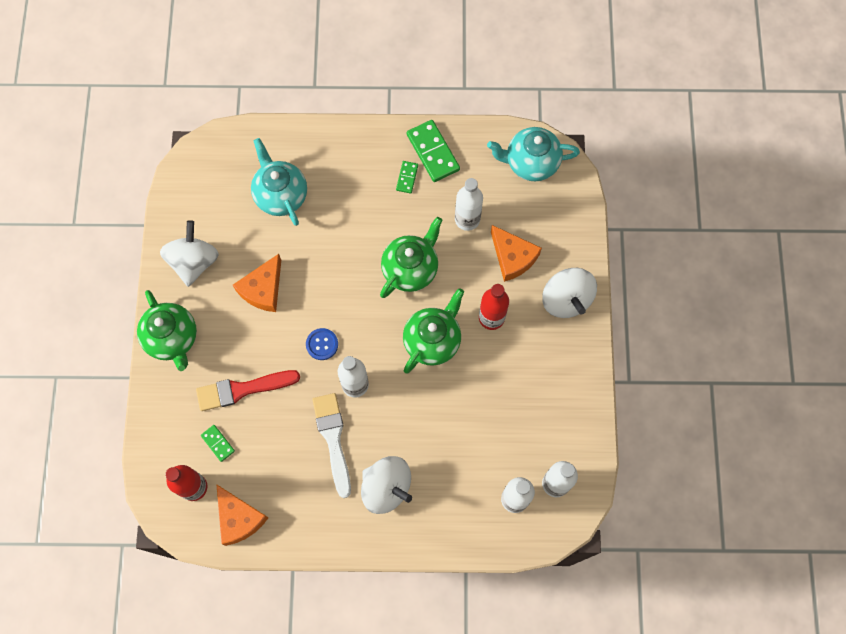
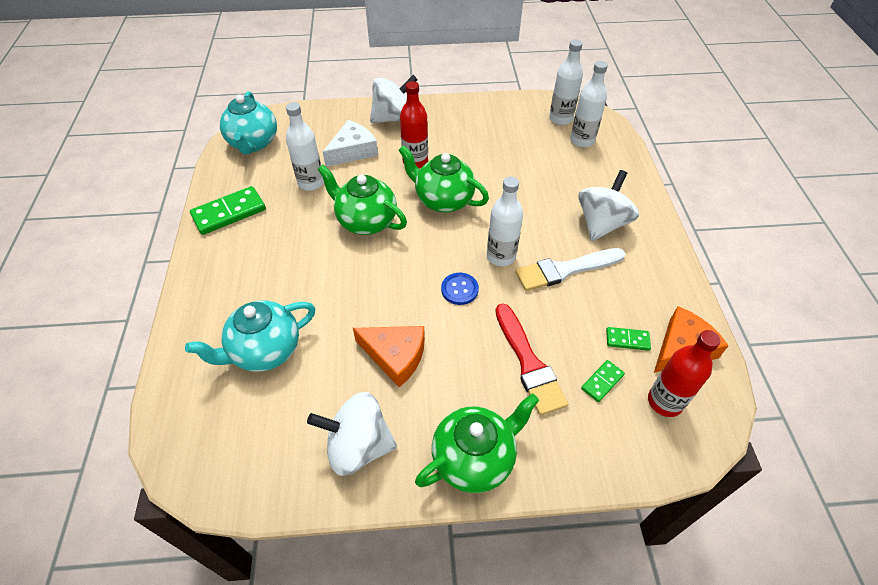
camera: 95 degrees left, 20 degrees down
green domino [396,161,418,194] -> green domino moved to [606,327,651,351]
orange cheese [491,225,542,282] -> white cheese [323,120,378,167]

